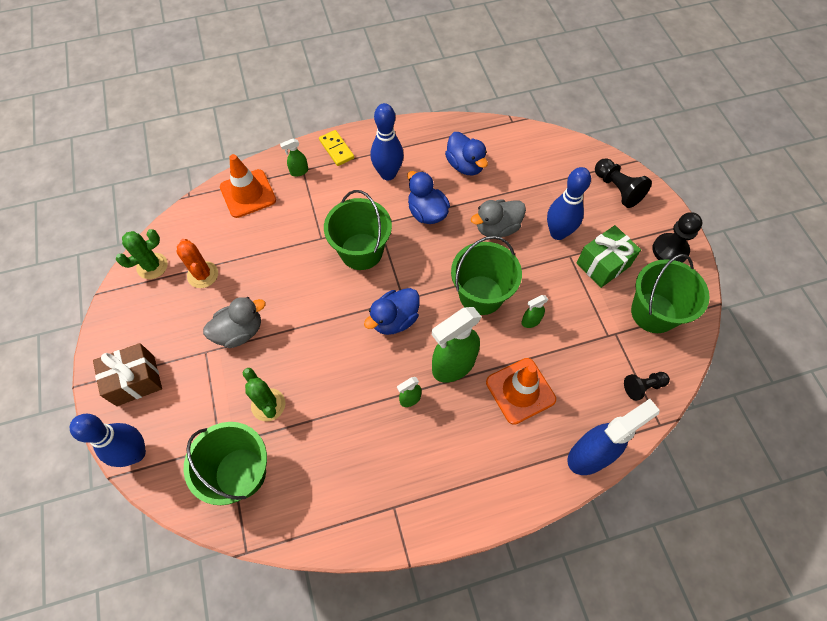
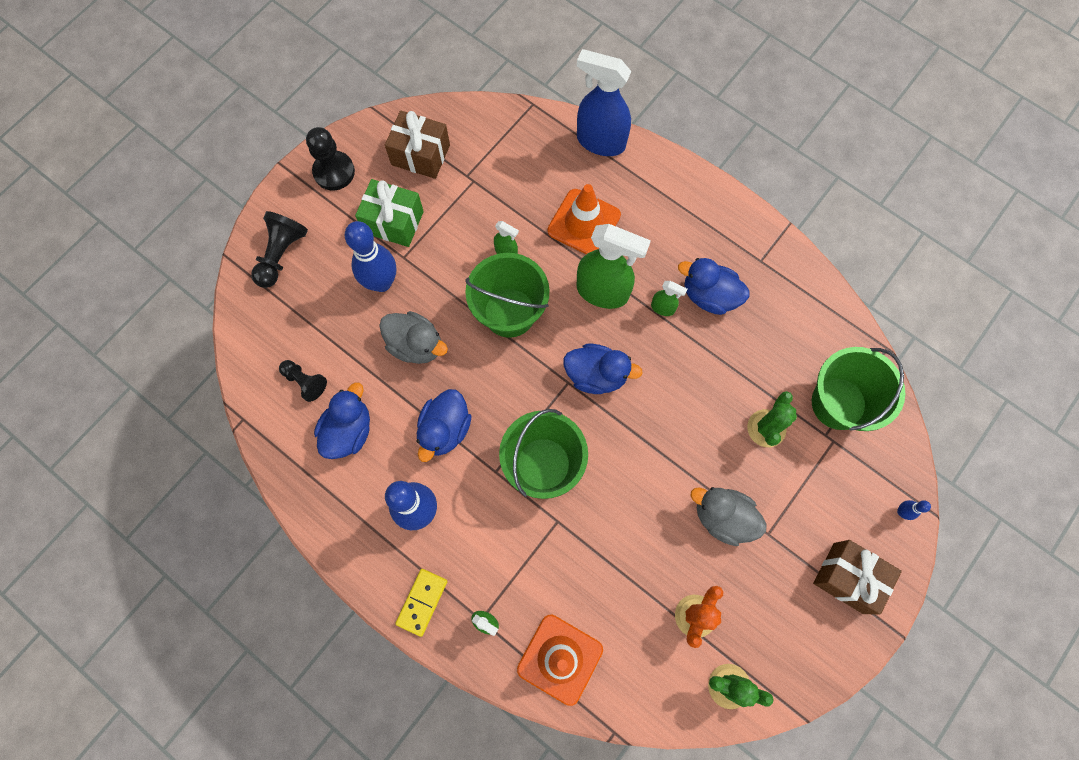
camera: 125 degrees left, 10 degrees up
blue bowling pin [70,414,146,467] -> blue bowling pin [897,500,931,520], size x0.42
black pawn [624,372,670,401] -> black pawn moved to [279,360,327,402]
green bucket [631,254,710,333] -> brown gift [385,111,450,179]
none -> blue duck [678,258,750,315]

